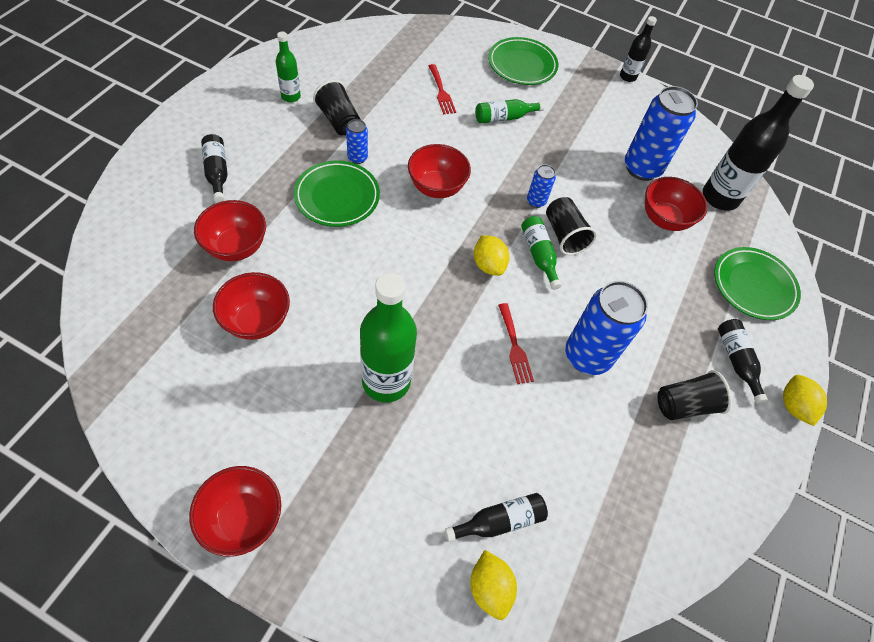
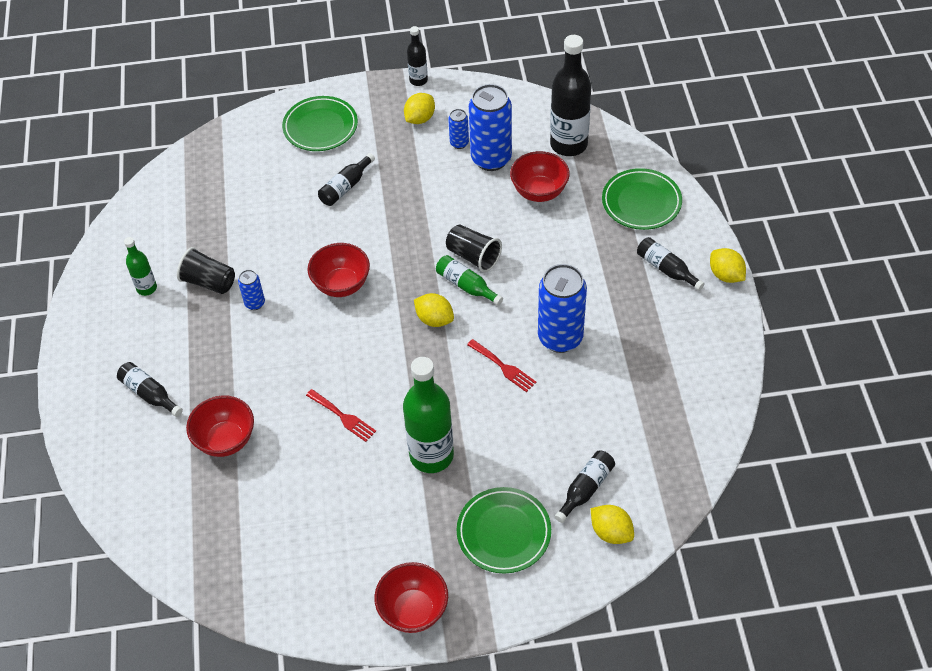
camera: 25 degrees left, 5 degrees down
red bowl [213,272,290,340] -> none
green plate [294,161,380,227] -> green plate moved to [456,487,551,573]
red fork [429,64,456,114] -> red fork moved to [306,389,376,442]
green bottle [475,99,545,124] -> black bottle [318,153,375,206]
blue can [527,164,556,208] -> blue can moved to [448,109,469,149]
black cup [657,370,732,420] -> none
none -> yellow lemon [404,93,435,124]

